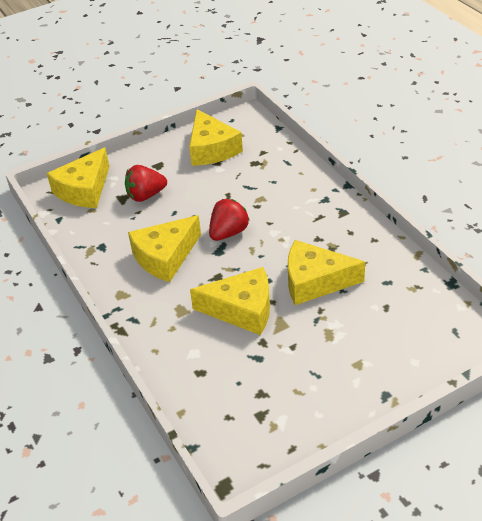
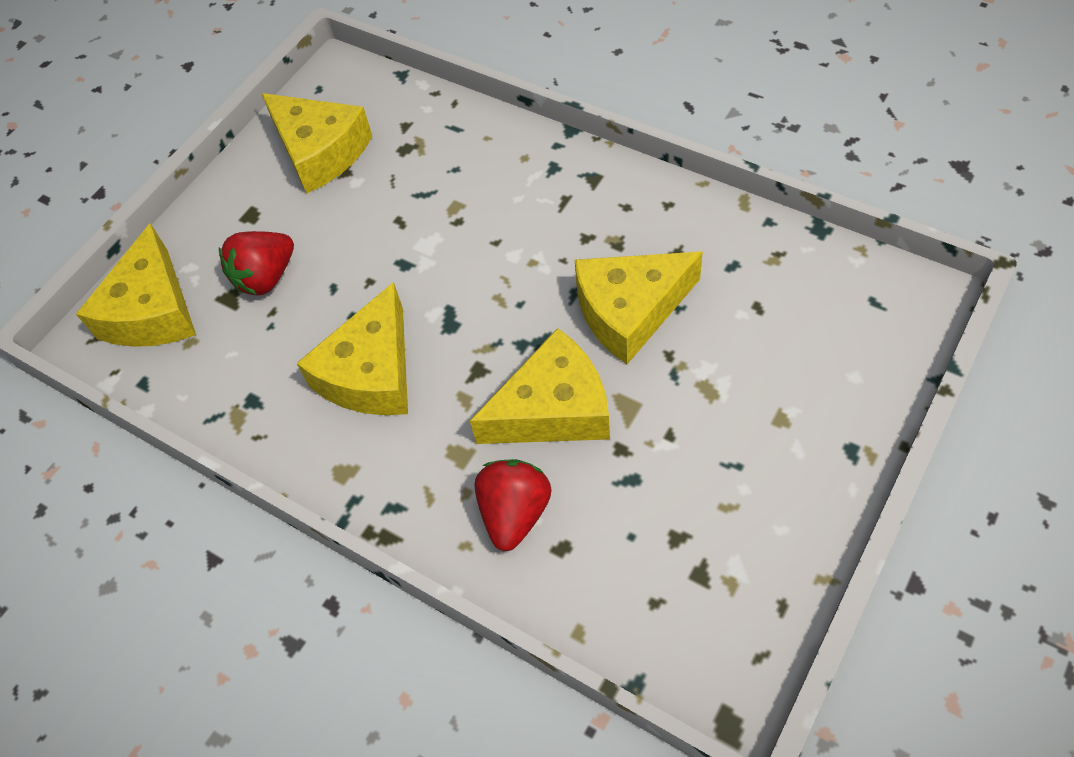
camera: 25 degrees left, 15 degrees up
red strawberry [209,199,250,241] -> red strawberry moved to [474,459,552,551]

